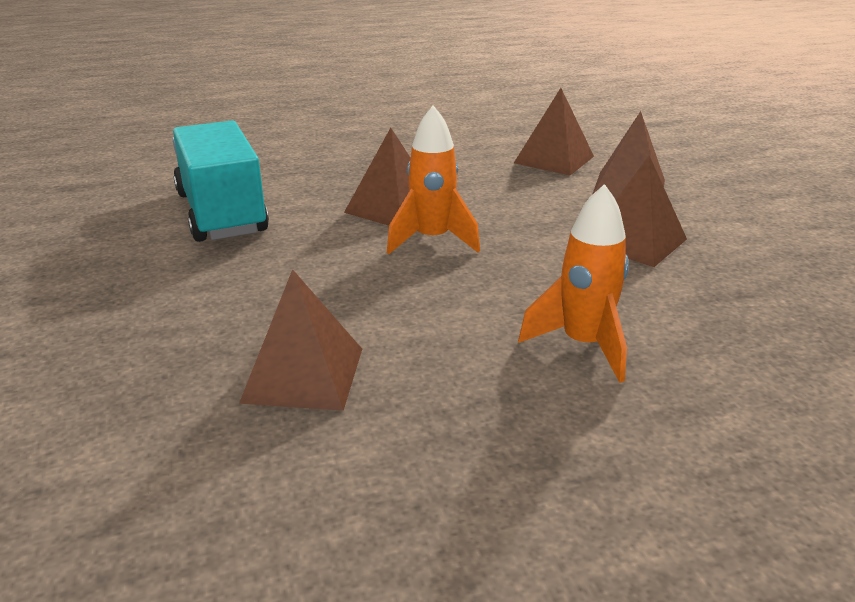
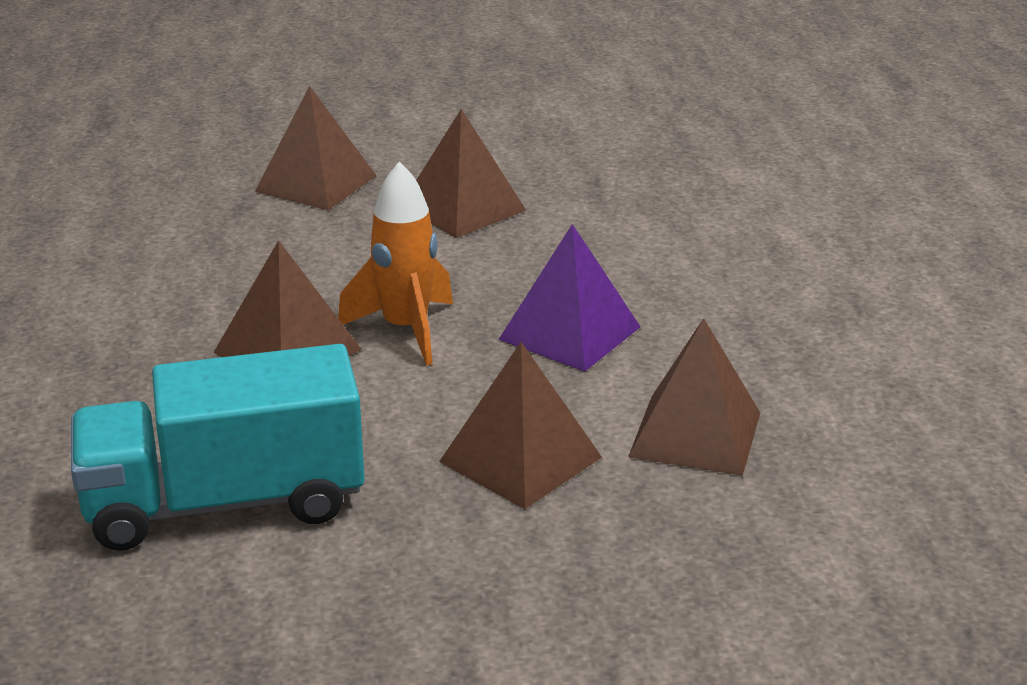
camera: 80 degrees left, 0 degrees up
brown pyramid [514,88,594,175] -> brown pyramid moved to [439,342,602,509]
orange rocket [518,184,629,383] -> none
none -> purple pyramid [498,224,641,372]

